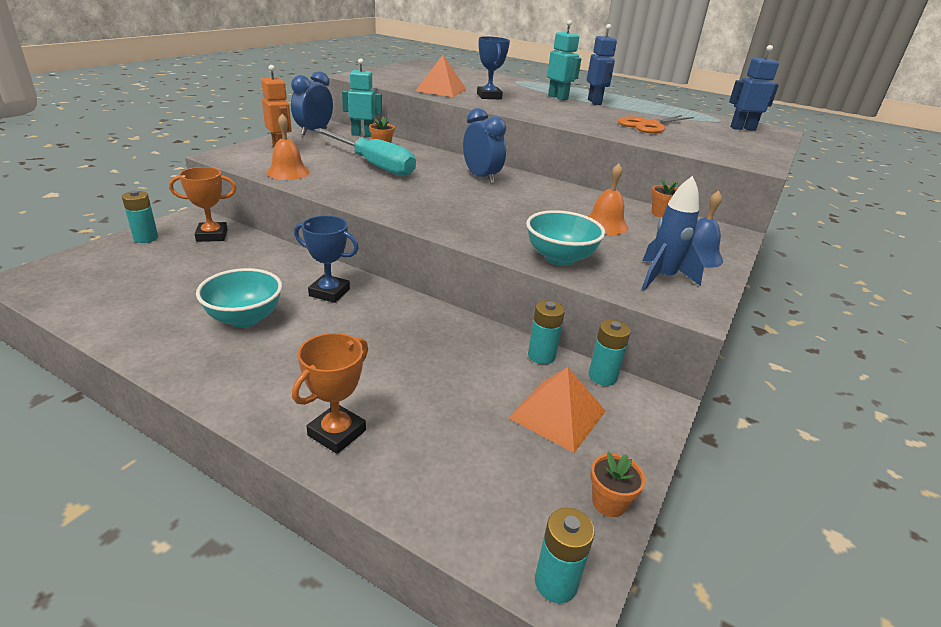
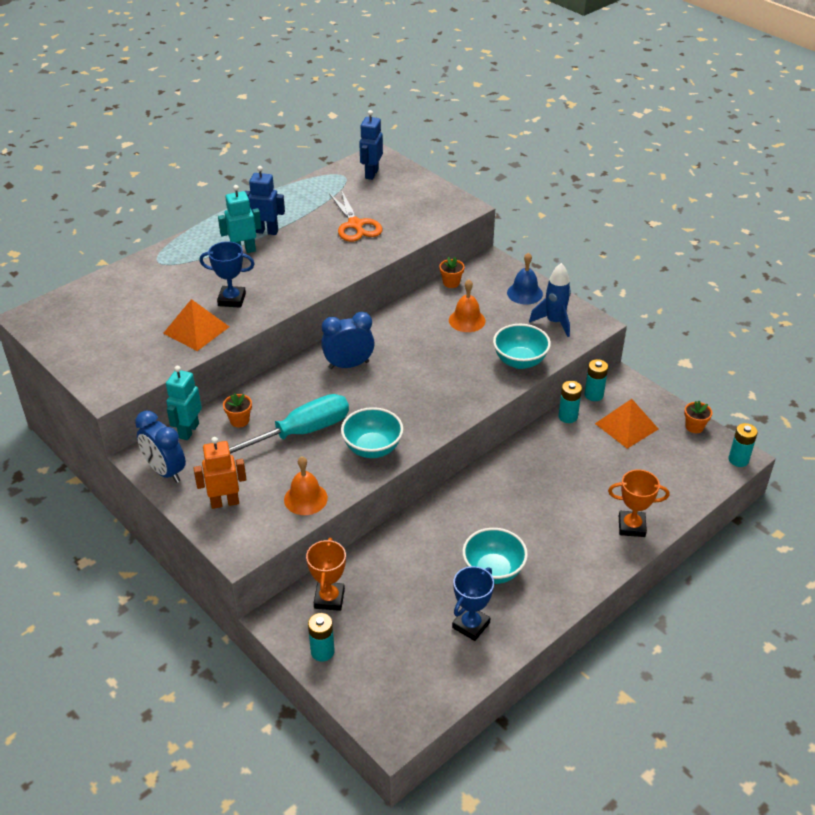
camera: 70 degrees left, 10 degrees up
orange trophy [292,333,368,454] -> orange trophy turned 45 degrees counterclockwise [608,469,670,537]
blue trophy [294,216,359,303] -> blue trophy moved to [452,566,494,641]
none -> turquoise bowl [341,407,403,458]

